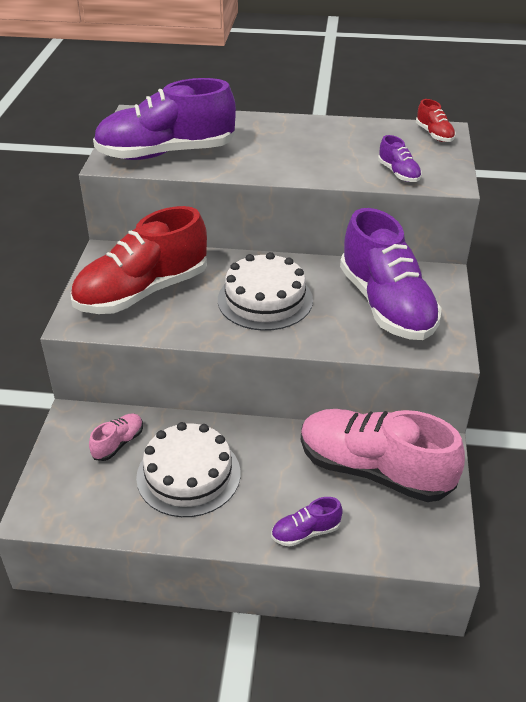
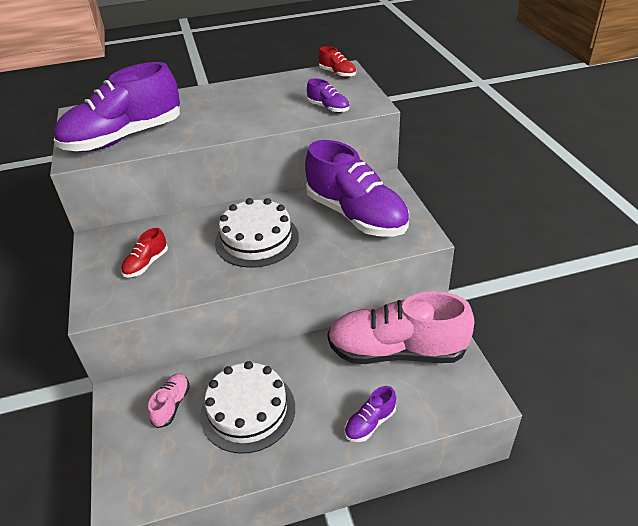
camera: 20 degrees left, 0 degrees up
red shoe [71,206,207,314] -> red shoe [121,228,168,278], size x0.42

